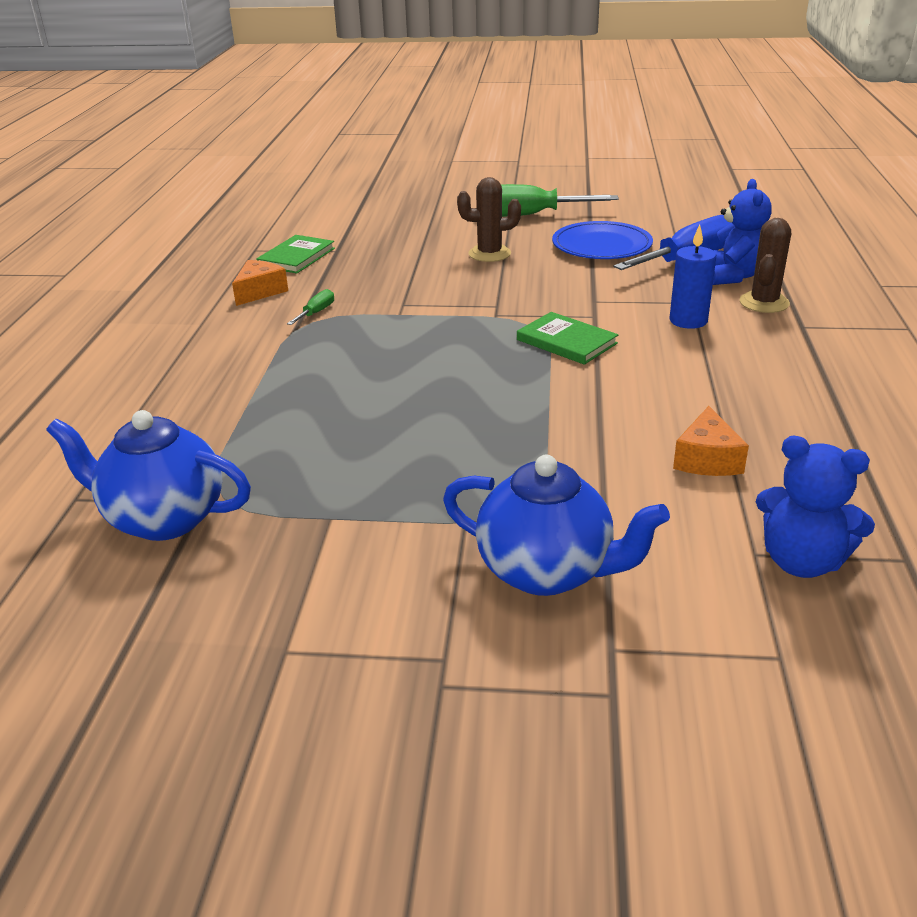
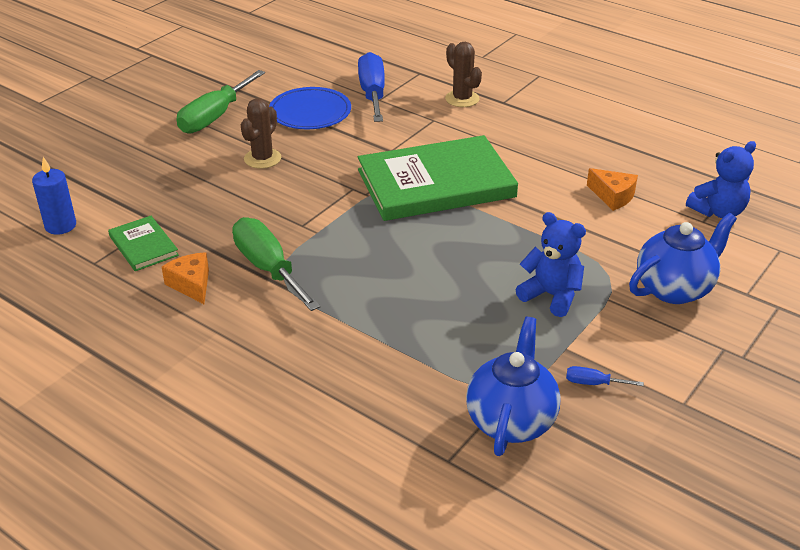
camera: 60 degrees left, 5 degrees up
blue teapot [46,410,251,541] -> blue teapot turned 150 degrees clockwise [466,317,561,456]
green screwdriver [287,289,334,325] -> green screwdriver [232,217,321,311], size x2.32
green book [517,312,618,365] -> green book [358,135,518,221], size x2.19
blue candle [669,225,716,329] -> blue candle moved to [32,157,76,235]
blue teddy bear [713,179,772,285] -> blue teddy bear moved to [515,212,586,317]
none -> blue screwdriver [566,366,644,386]

